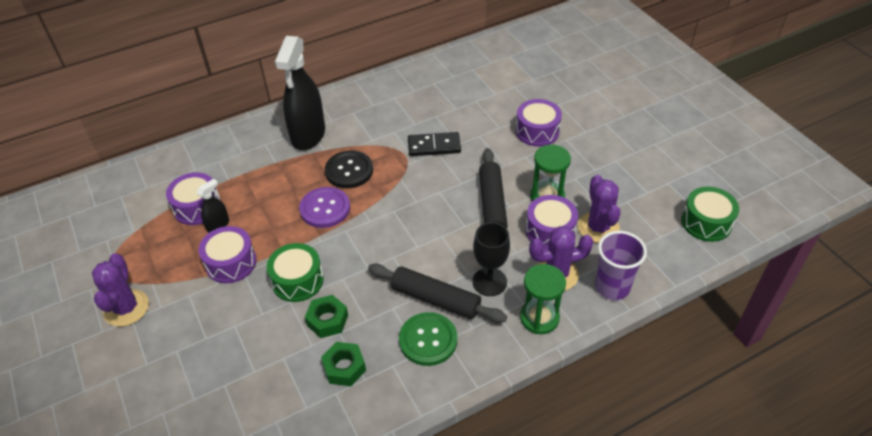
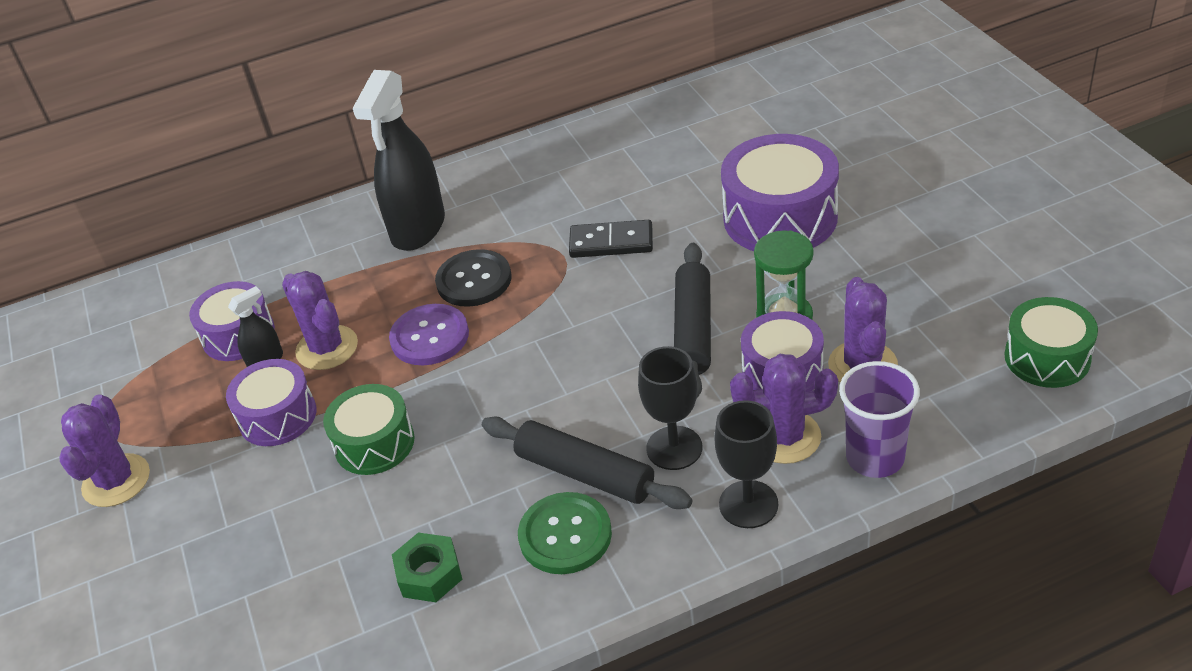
camera: 10 degrees right, 5 degrees down
green nut [305,295,348,338] -> none
purple drum [516,99,562,147] -> purple drum [721,134,839,251], size x1.60
green hourglass [520,264,566,334] -> black goblet [714,400,778,528]
none -> purple cactus [282,271,358,370]

